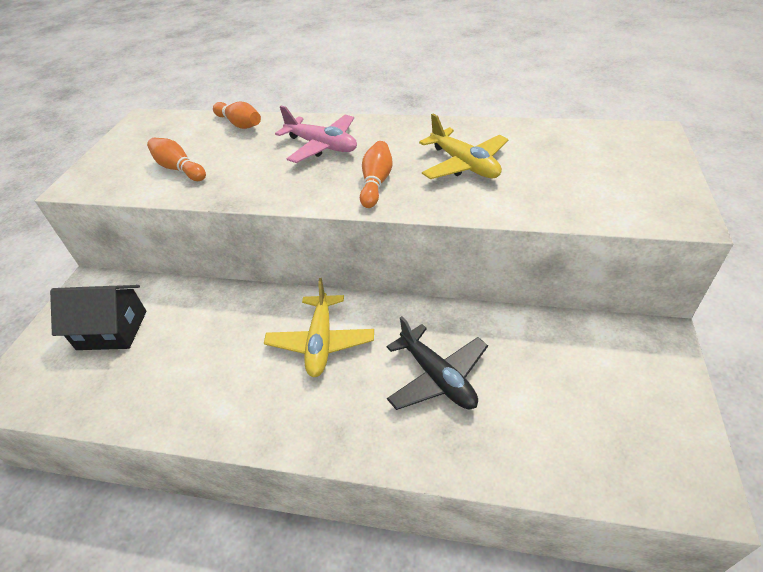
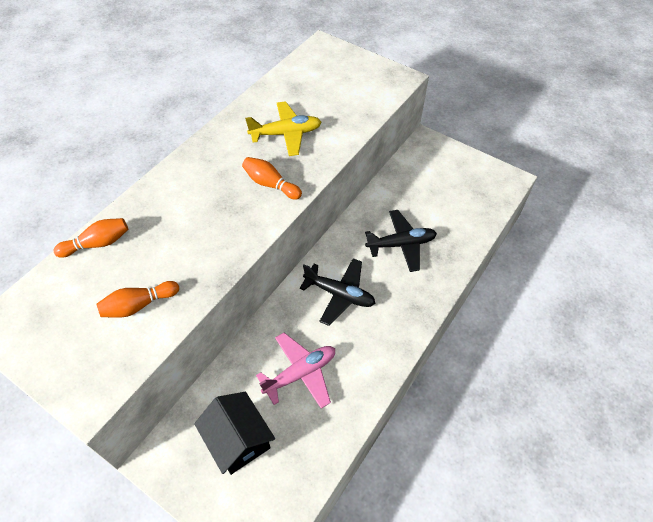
camera: 70 degrees left, 10 degrees up
black house [50,285,147,350] -> black house turned 60 degrees counterclockwise [194,392,275,475]
yellow plane [264,278,374,377] -> black plane [300,258,376,326]
pink plane [275,105,357,163] -> pink plane moved to [256,333,335,409]

